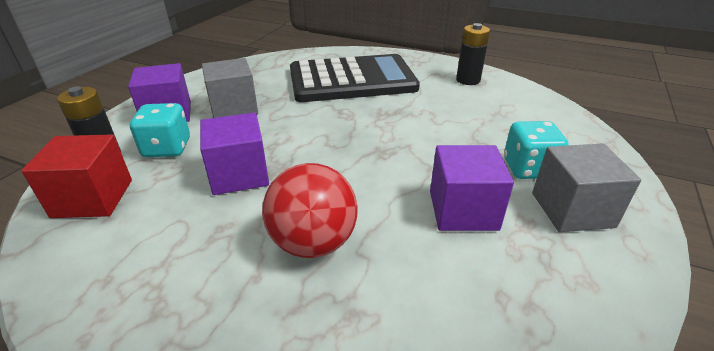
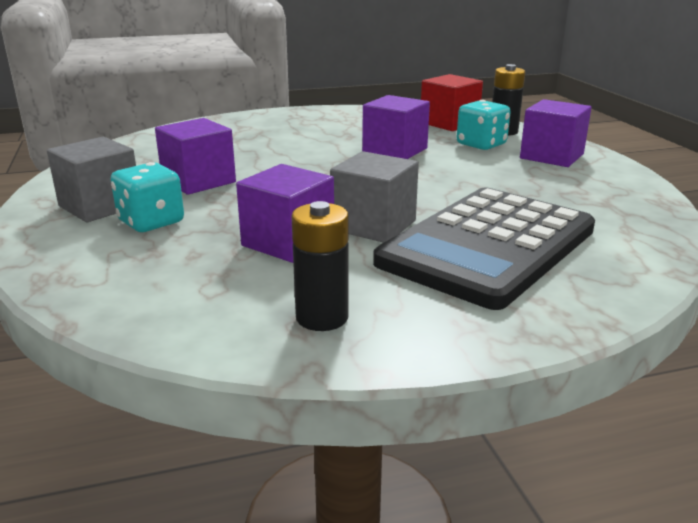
camera: 140 degrees right, 10 degrees down
grey cube [202,58,258,118] -> grey cube moved to [330,151,419,243]
red ball [262,163,358,258] -> none
none -> purple cube [236,164,334,263]

